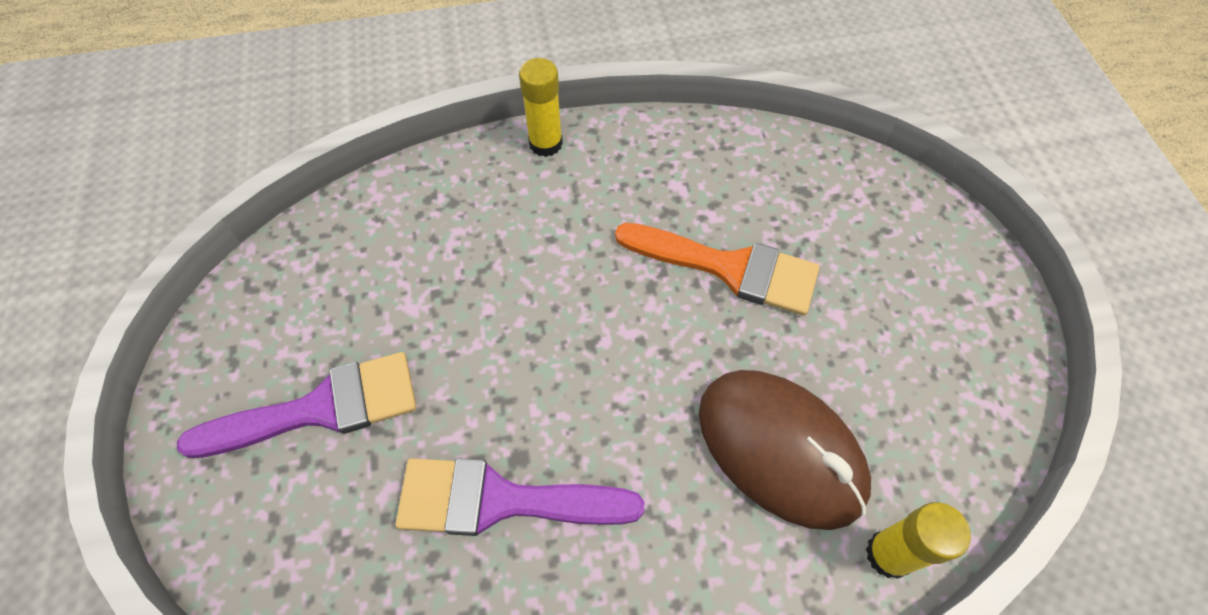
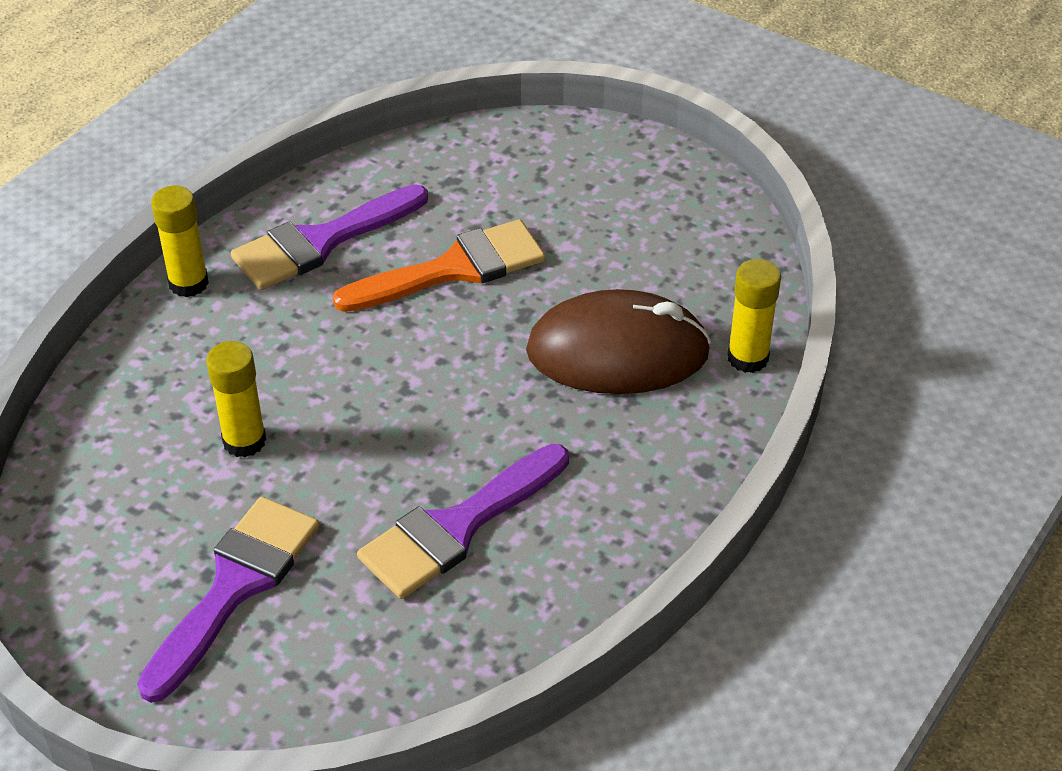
camera: 45 degrees left, 15 degrees down
none -> yellow glue stick [206,341,266,457]
none -> purple brush [231,184,428,290]

